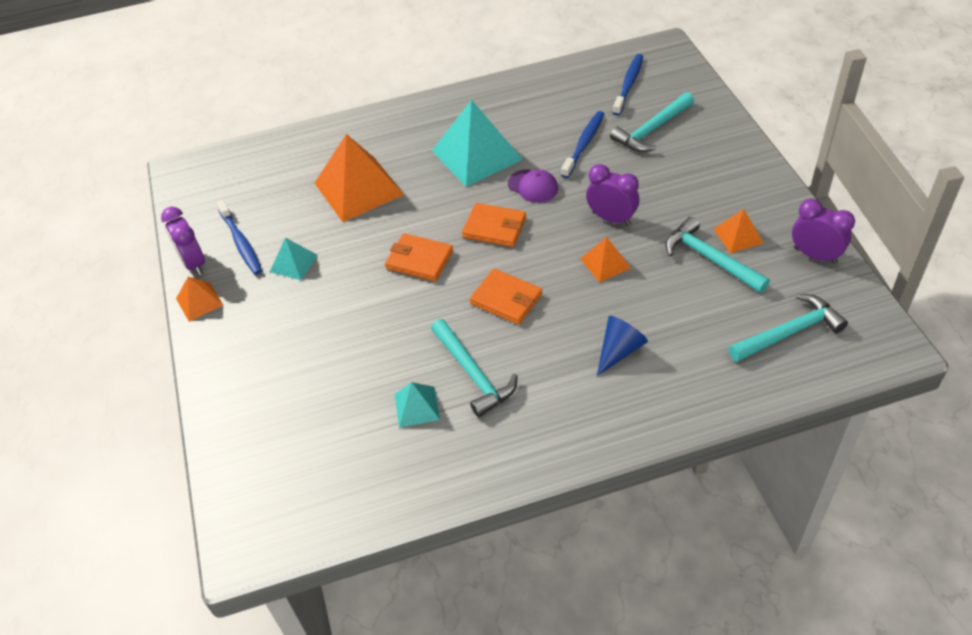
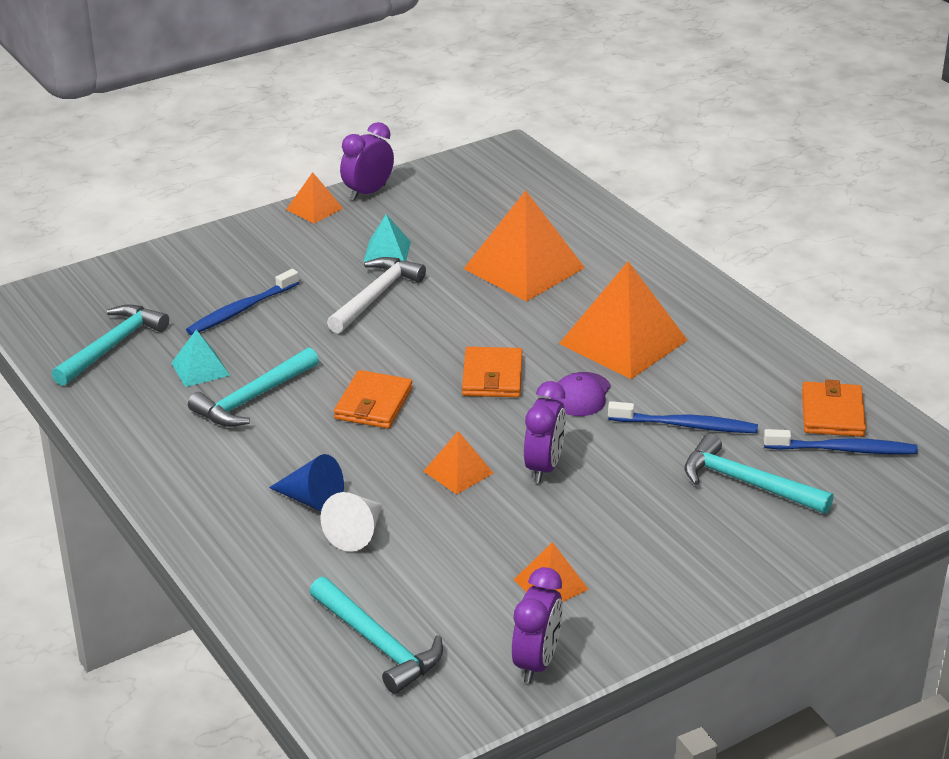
camera: 70 degrees right, 15 degrees down
blue toothbrush [216,200,262,275] -> blue toothbrush moved to [186,269,299,335]
orange wallet [385,233,453,281] -> orange wallet moved to [802,379,866,437]
turquoise pyramid [432,99,523,187] -> orange pyramid [559,261,688,379]
turquoise hammer [665,217,770,293] -> turquoise hammer moved to [51,305,169,386]
none -> white cone [320,492,382,552]
none -> white hammer [327,257,426,333]

